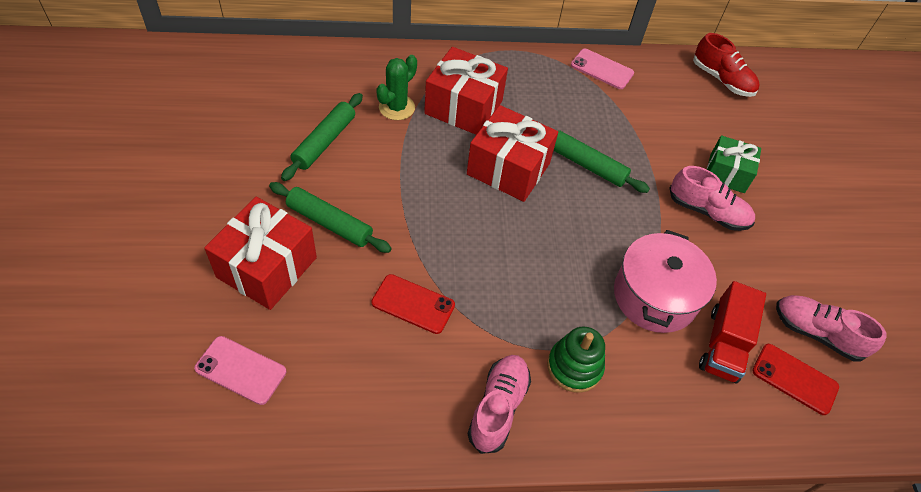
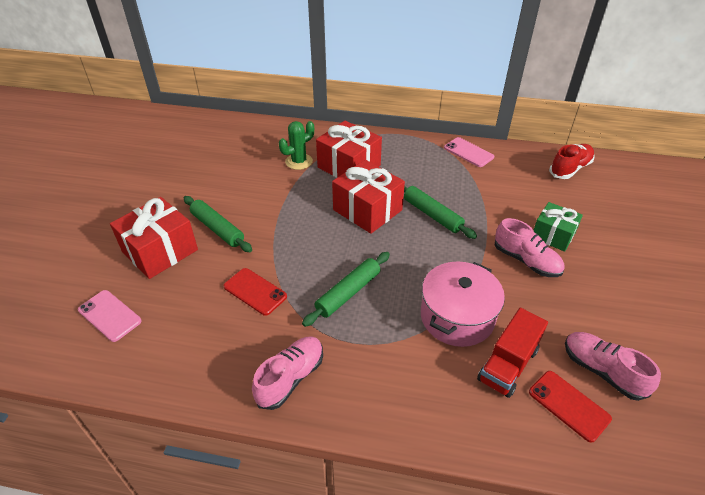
camera: 20 degrees right, 10 degrees down
green rolling pin [281,93,363,181] -> green rolling pin moved to [302,252,390,327]
green stacking toy [547,327,605,393] -> none
red shoe [693,33,760,97] -> red shoe turned 105 degrees counterclockwise [549,144,595,179]

